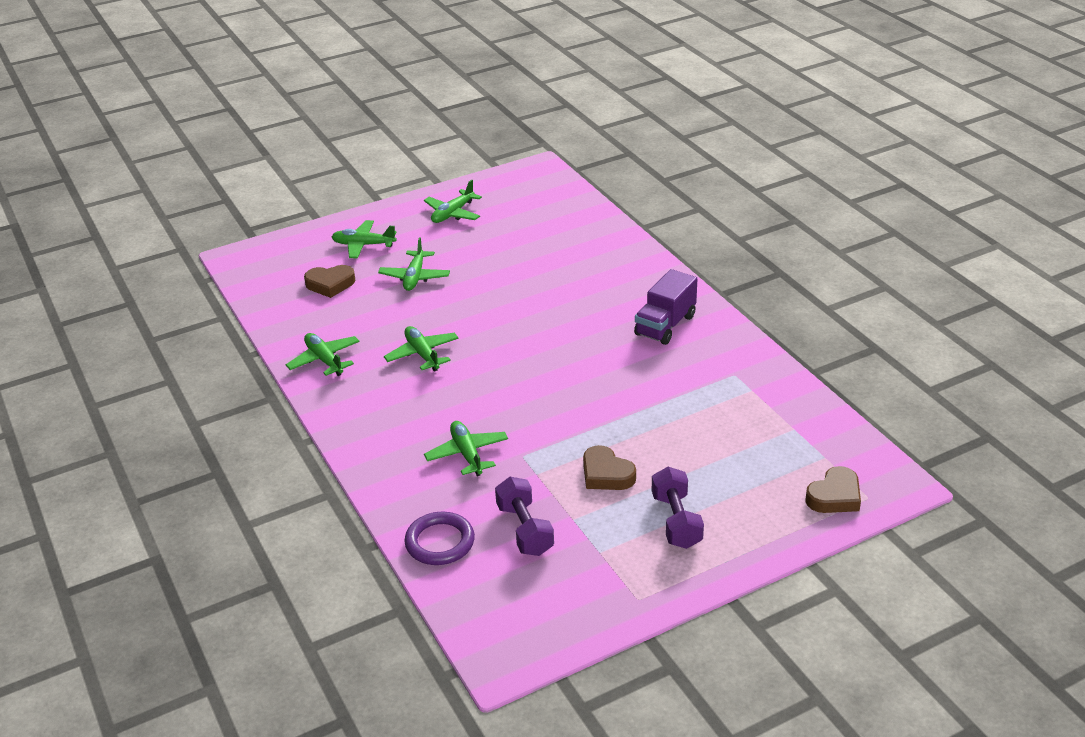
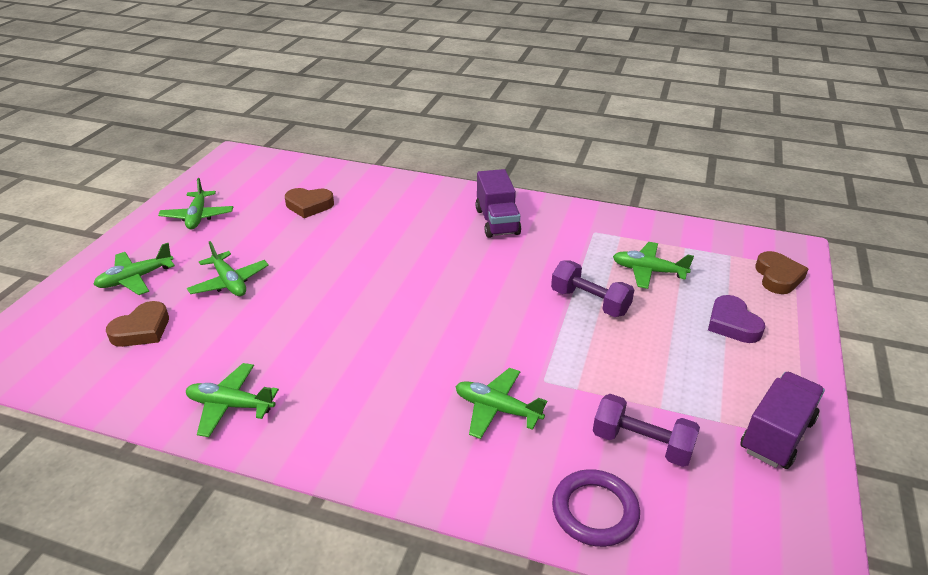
camera: 45 degrees left, 0 degrees up
green plane [384,326,459,372] -> green plane moved to [613,242,694,289]
brown heart [583,445,636,490] -> brown heart moved to [285,188,334,218]
purple dumbbell [652,467,704,549] -> purple dumbbell moved to [551,260,634,317]
none -> purple heart [708,295,765,343]
none -> purple truck [740,372,825,469]

